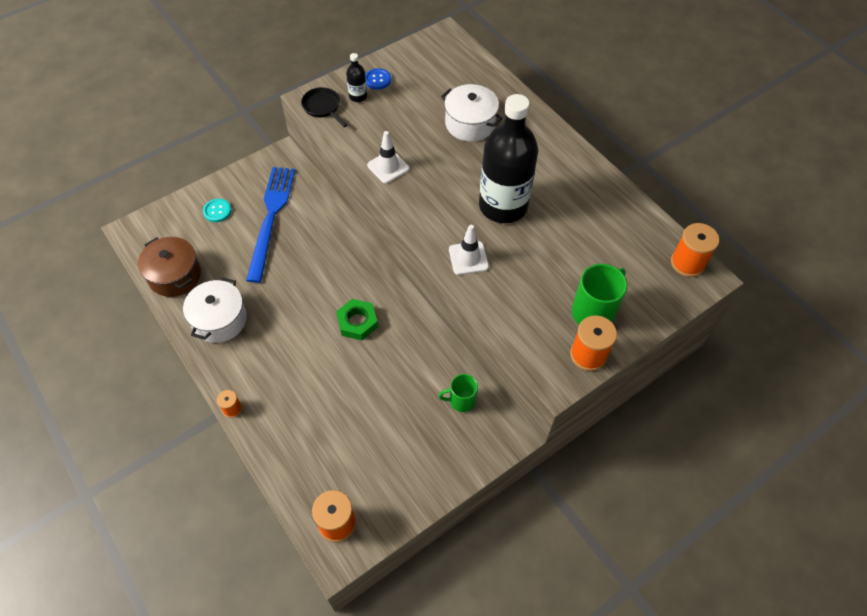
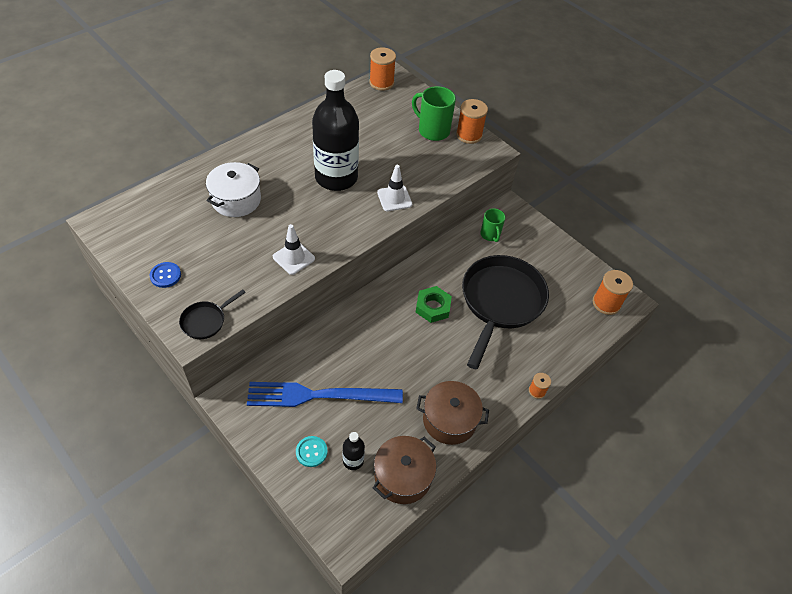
camera: 100 degrees left, 5 degrees down
white pot [183,277,247,343] -> brown pot [416,381,489,445]
black bottle [346,53,367,102] -> black bottle moved to [343,432,365,470]
none -> black pan [462,255,549,369]

